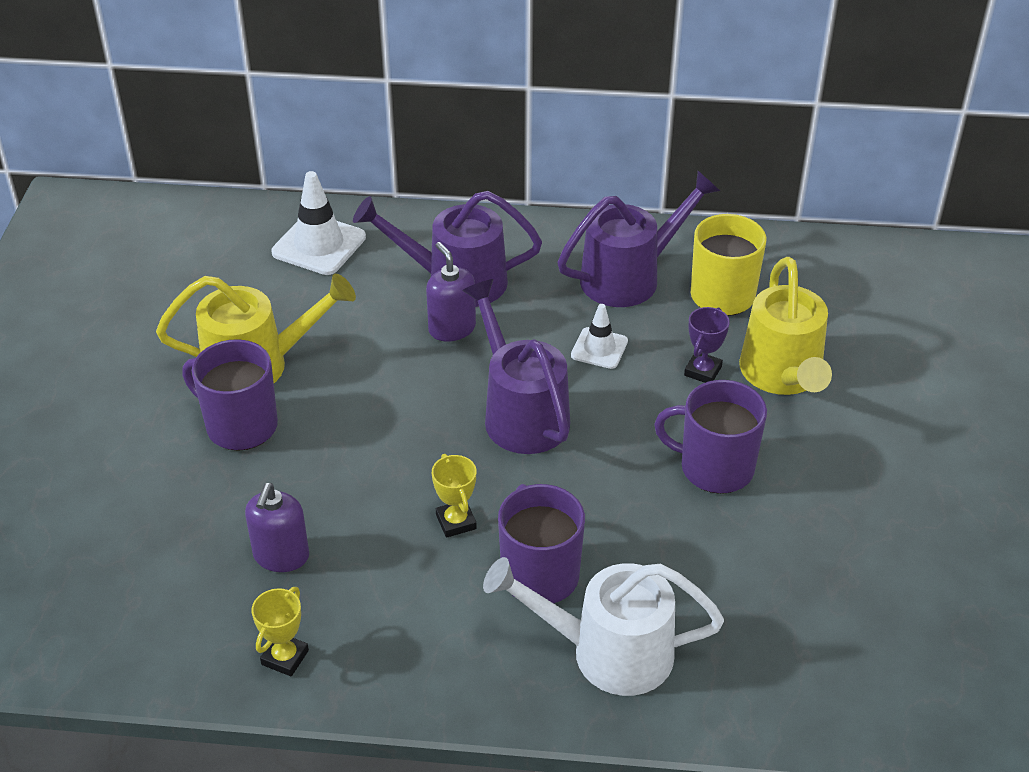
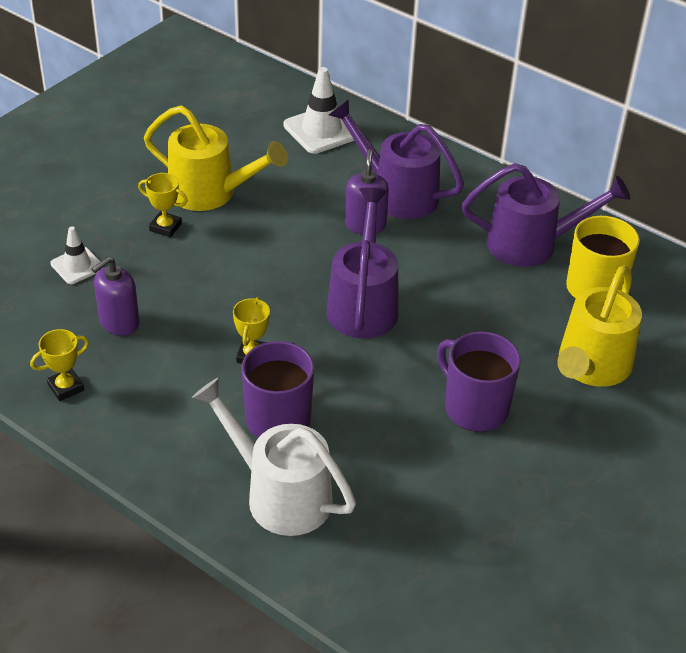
camera: 30 degrees right, 0 degrees up
purple mug [183,339,278,451] -> yellow trophy [138,173,188,237]
white traffic cone [571,304,628,369] -> white traffic cone moved to [51,226,104,284]
purple trophy [684,307,730,383] -> none

